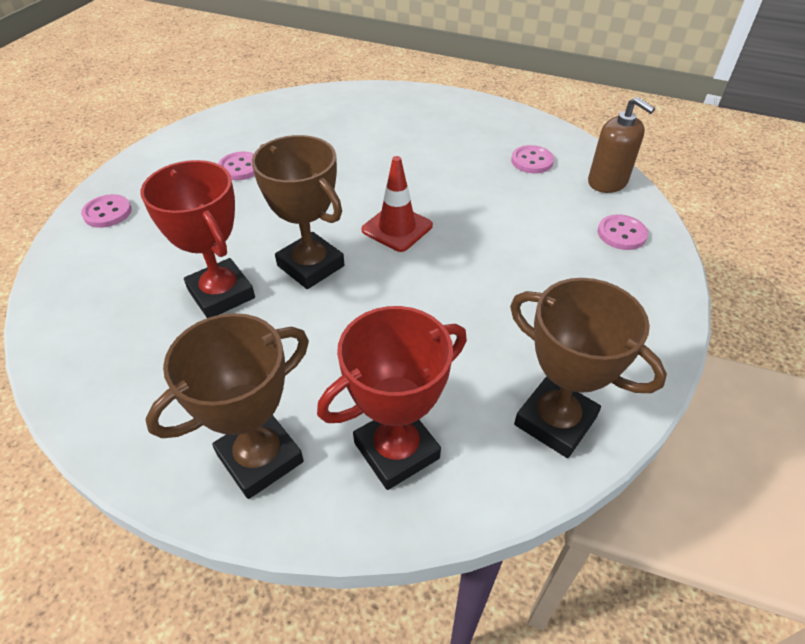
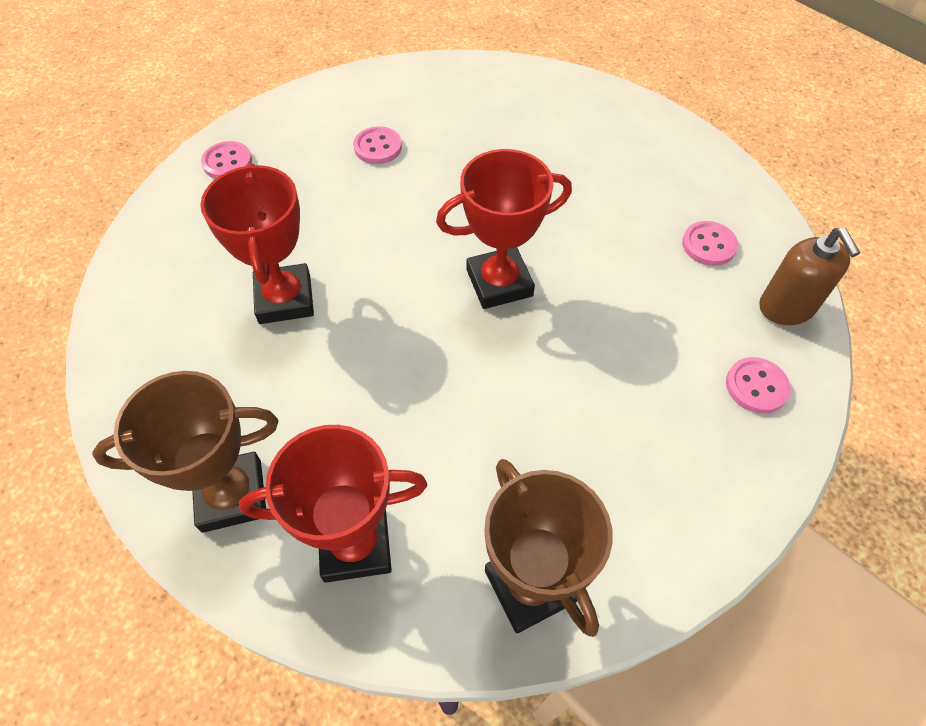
camera: 25 degrees right, 10 degrees up
brown trophy [252,135,344,289] -> none
red traffic cone [362,156,433,252] -> red trophy [436,149,572,309]

